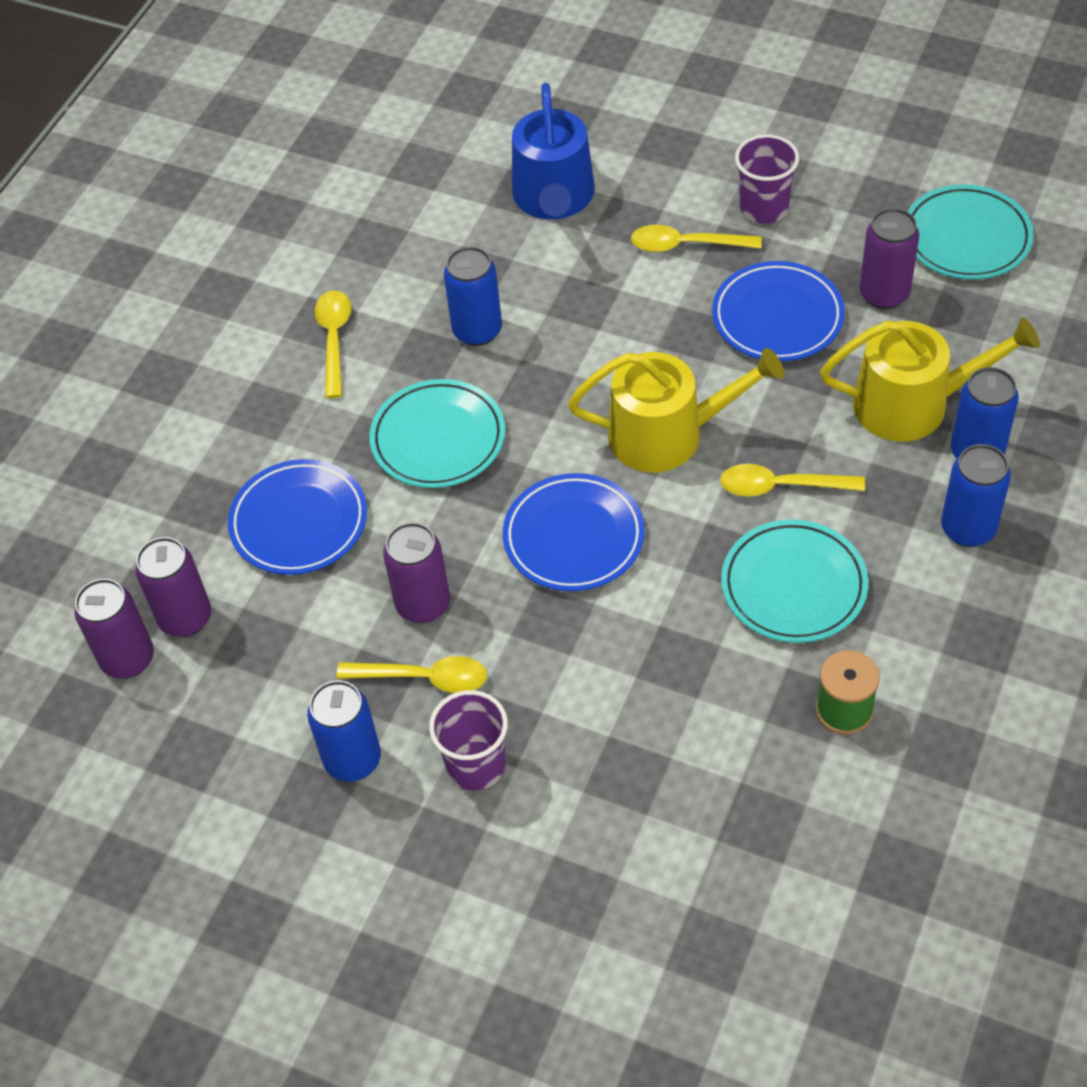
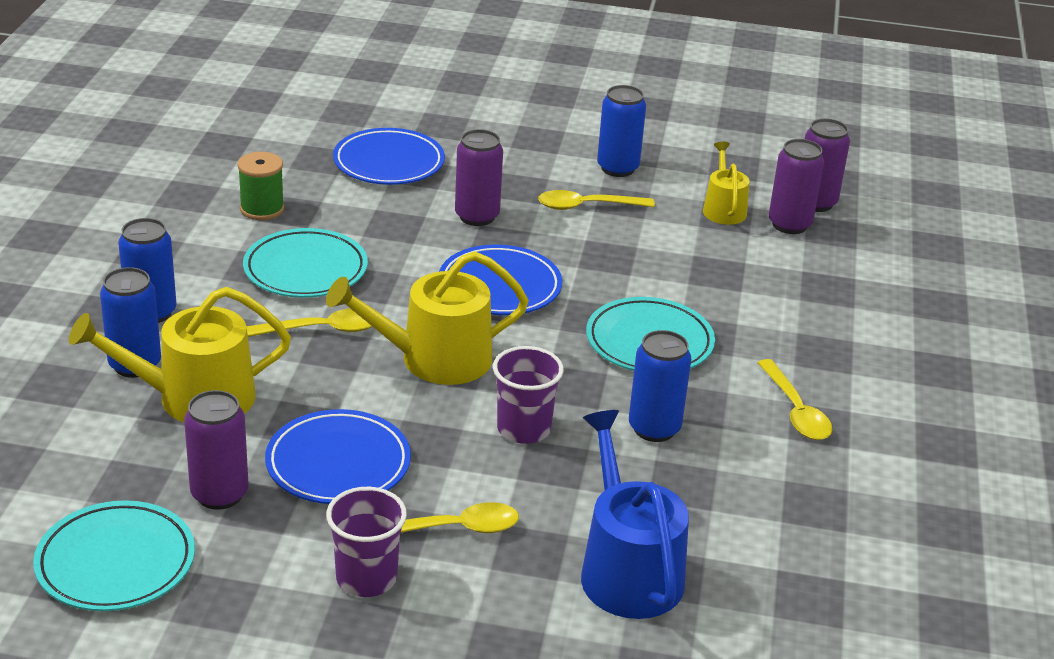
camera: 160 degrees right, 20 degrees down
blue plate [228,459,367,575] -> blue plate moved to [333,128,445,185]
purple can [383,522,450,623] -> purple can moved to [455,129,503,226]
purple cup [429,690,508,791] -> purple cup moved to [493,346,564,444]
none -> yellow watering can [703,141,749,225]

